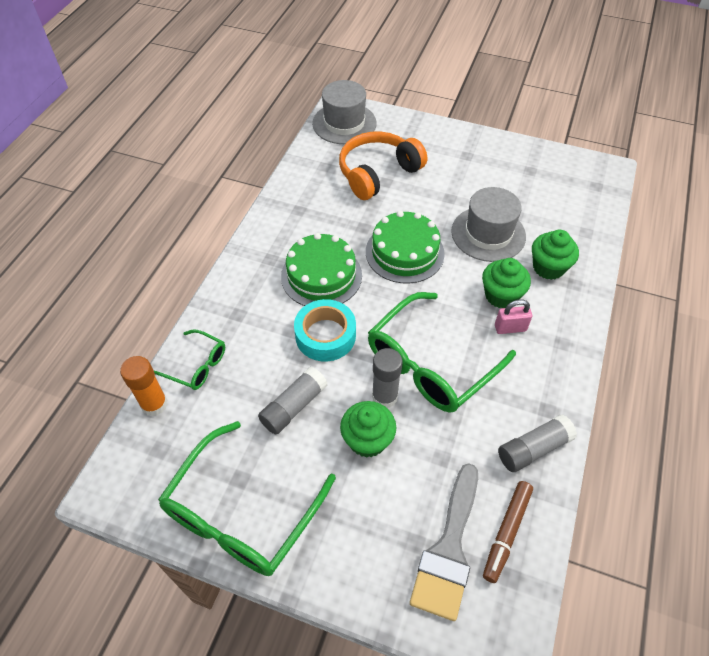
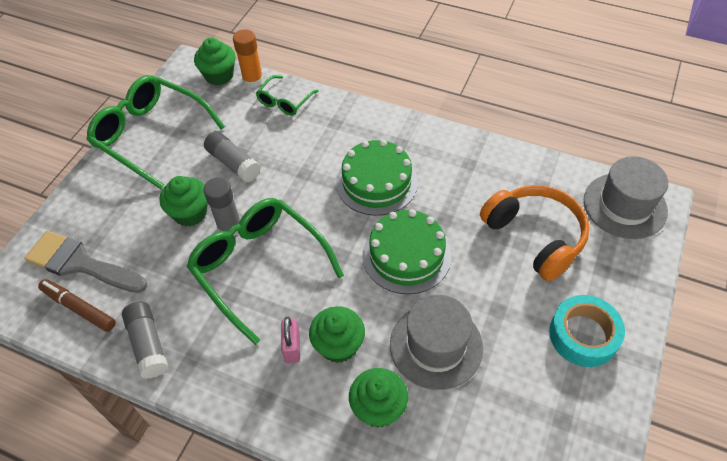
camera: 95 degrees right, 0 degrees up
turquoise tape [294,299,356,362] -> turquoise tape moved to [549,295,625,367]
none -> green cupcake [194,38,235,85]

